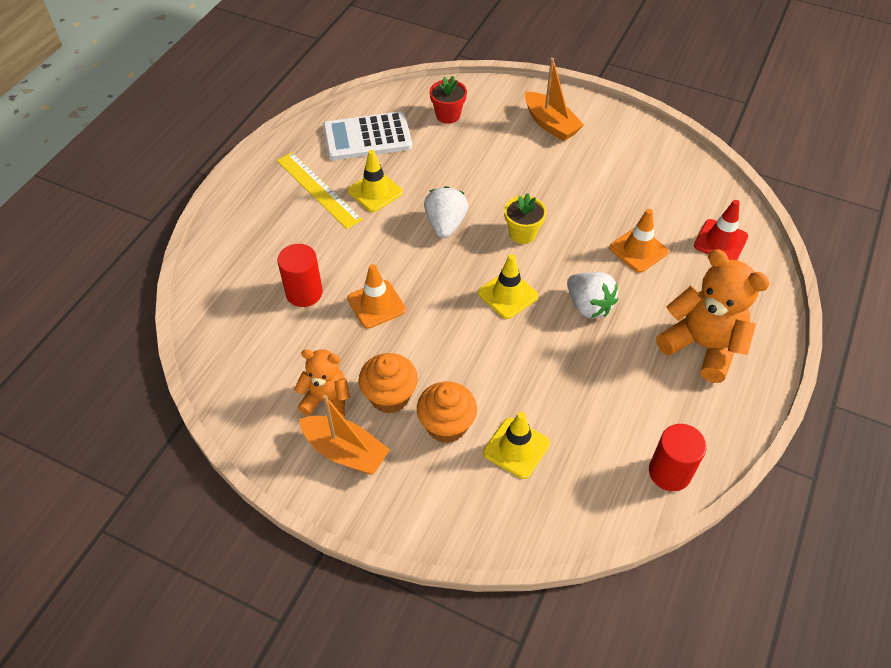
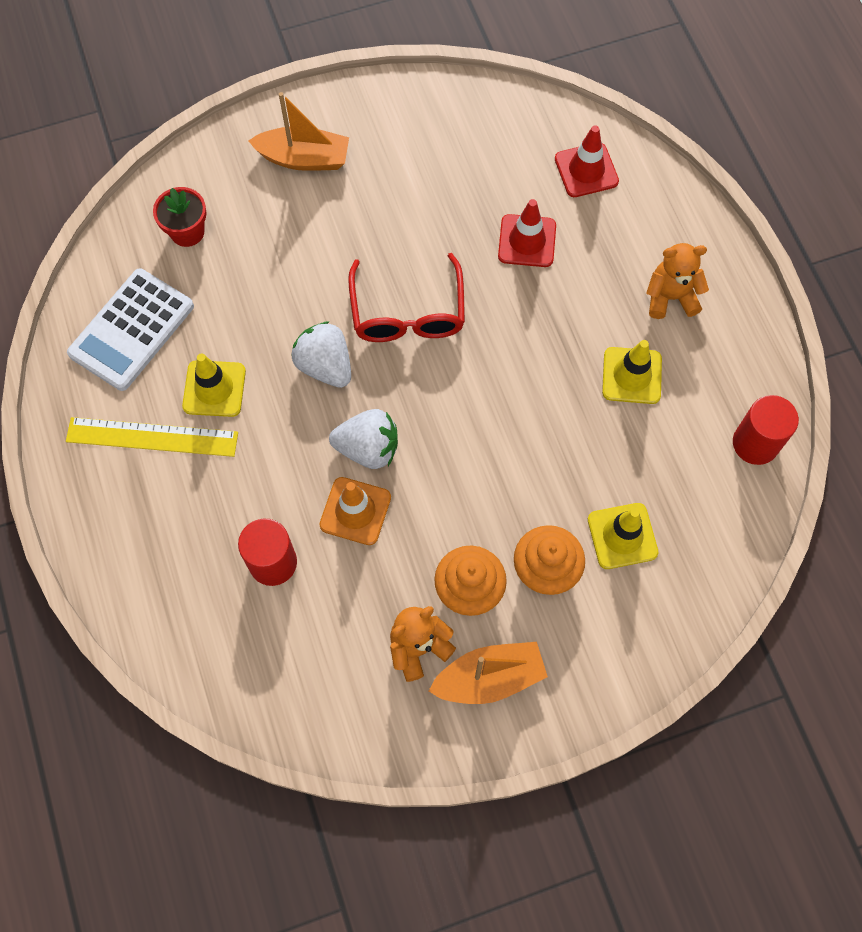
camera: 45 degrees left, 15 degrees up
yellow traffic cone [478,254,539,319] -> yellow traffic cone moved to [602,340,662,404]
yellow flower pot [504,193,546,244] -> red glasses [348,253,465,342]
white strawberry [567,272,618,319] -> white strawberry moved to [329,409,398,469]
orange traffic cone [609,209,668,273] -> red traffic cone [498,199,556,267]
orange teddy bear [656,249,770,383] -> orange teddy bear [646,243,709,319], size x0.60

